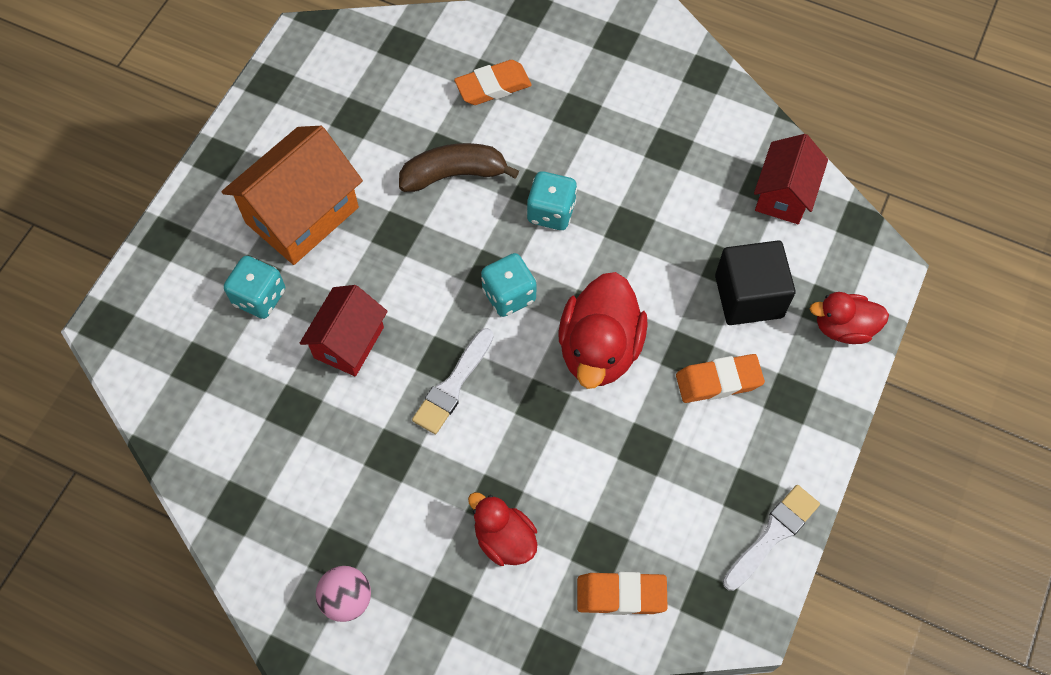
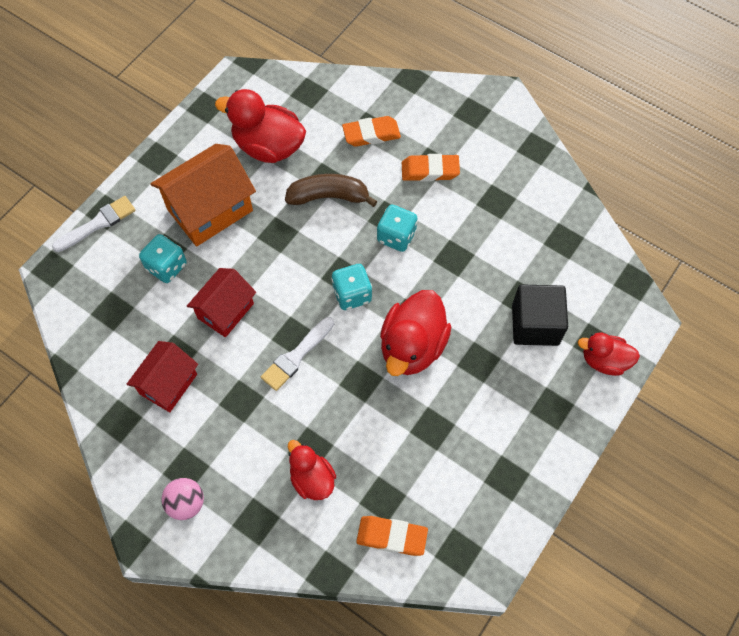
camera: 10 degrees right, 0 degrees up
orange eraser [676,354,765,403] -> orange eraser moved to [402,154,460,181]
white brush [723,485,820,591] -> white brush moved to [52,196,136,252]
red house [754,134,828,224] -> red house moved to [126,341,198,412]
none -> red duck [215,89,306,163]

